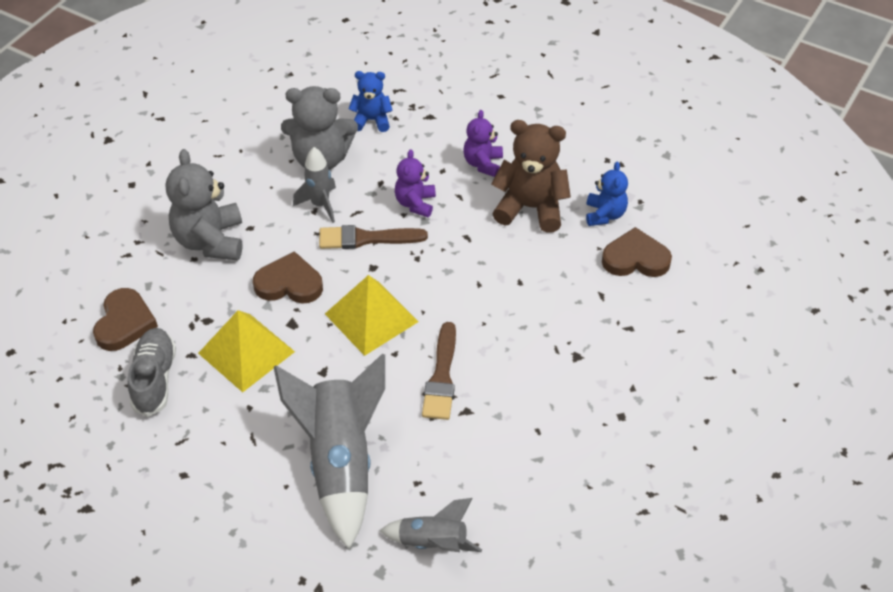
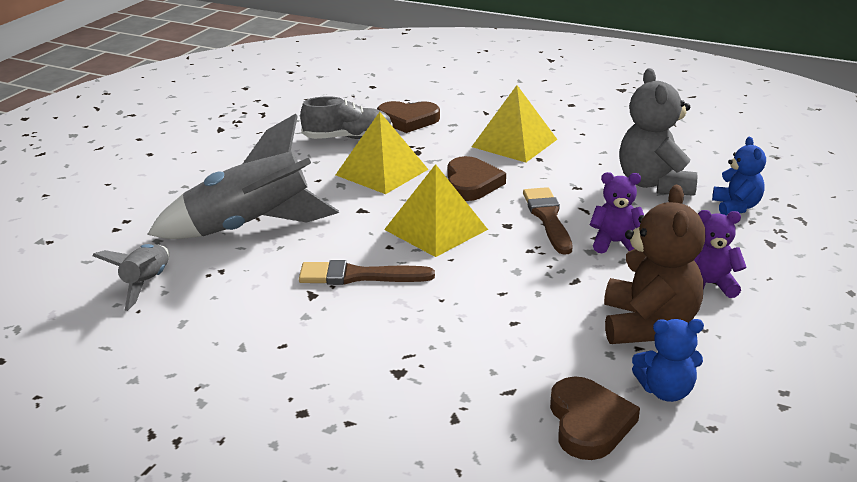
camera: 85 degrees right, 20 degrees down
grey teddy bear [166,149,243,260] -> yellow pyramid [472,85,558,162]
grey rocket [293,147,336,223] -> none

